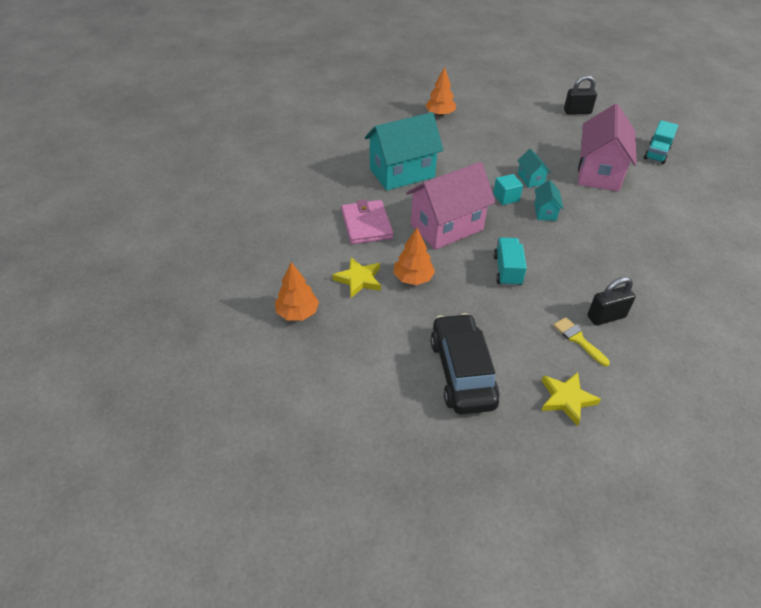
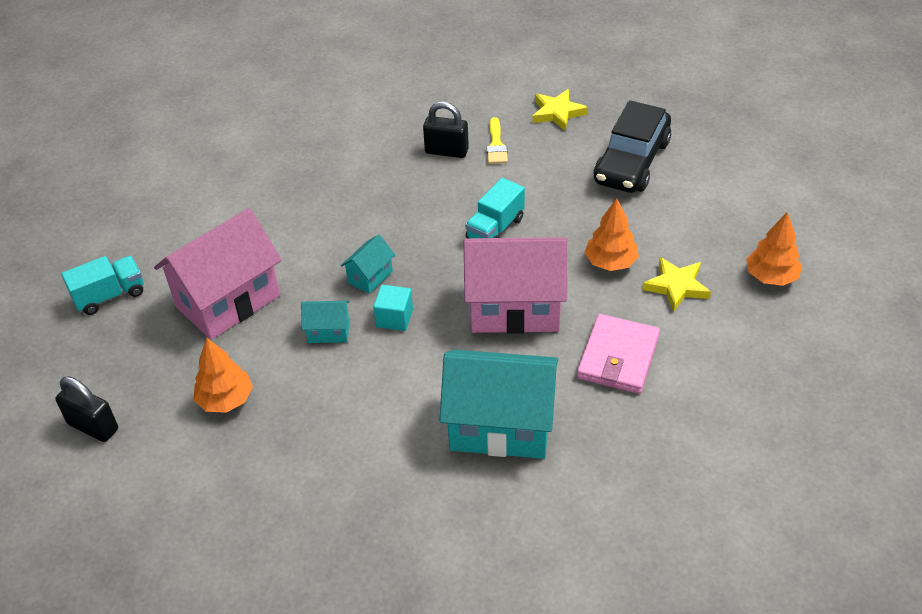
camera: 145 degrees left, 0 degrees up
orange tree [425,67,456,116] -> orange tree moved to [193,338,253,413]
turquoise house [517,148,551,188] -> turquoise house turned 75 degrees clockwise [301,301,350,343]

